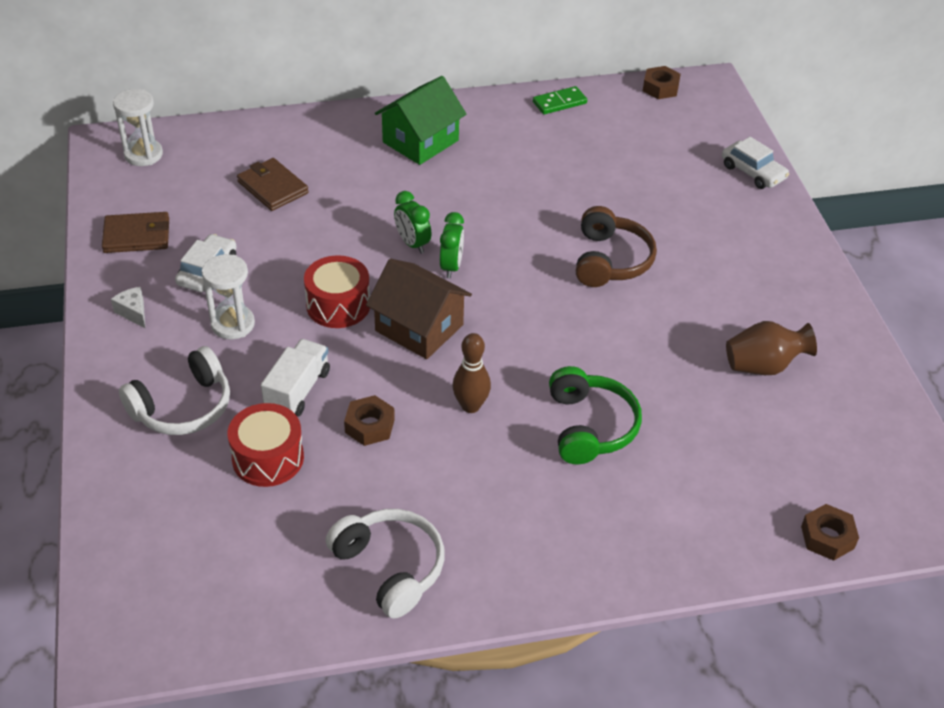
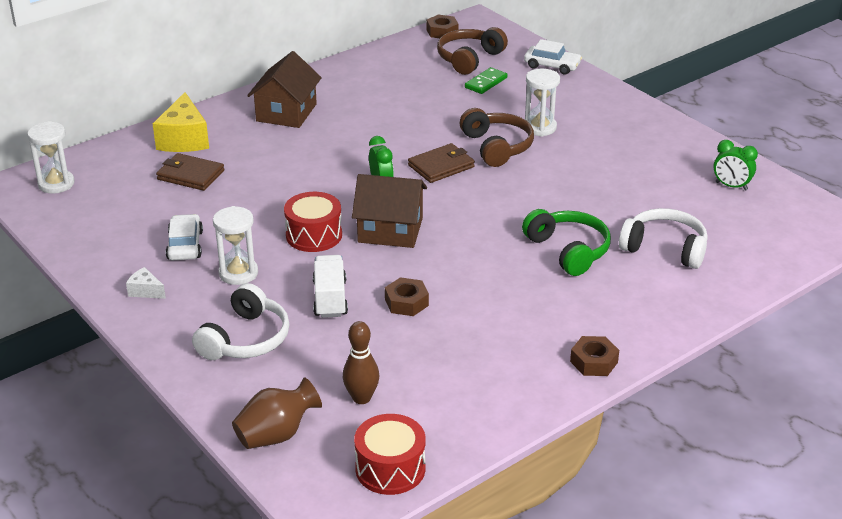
camera: 25 degrees left, 10 degrees down
brown wallet [102,212,169,253] -> brown wallet moved to [408,143,475,183]
red drum [228,403,304,487] -> red drum moved to [354,414,426,495]
white headphones [326,509,444,619] -> white headphones moved to [619,208,708,269]
green house [375,76,466,165] -> brown house [247,51,322,128]
green clock [394,191,432,254] -> green clock moved to [713,140,758,190]
brown bowling pin [452,333,491,413] -> brown bowling pin moved to [343,321,379,404]
green domino [533,86,587,114] -> green domino moved to [465,67,507,94]
brown vase [726,321,817,375] -> brown vase moved to [232,377,322,449]
brown nut [801,504,859,561] -> brown nut moved to [570,336,619,376]
none -> yellow cheese [153,92,209,152]
none -> brown headphones [437,27,508,75]
none -> white hourglass [525,69,560,137]

